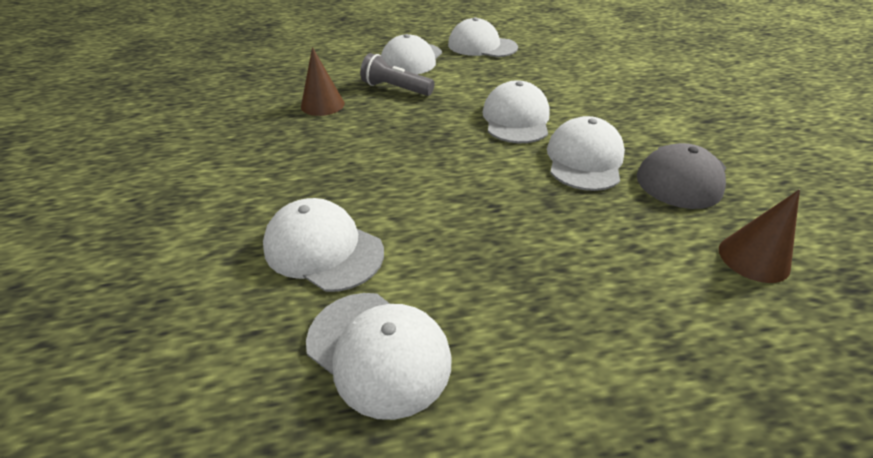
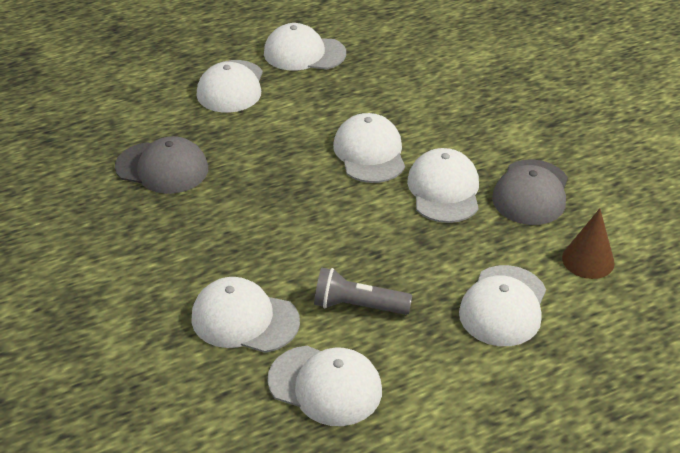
camera: 15 degrees left, 0 degrees up
brown cone [301,47,345,116] -> grey cap [115,136,208,194]
grey flashlight [360,53,435,96] -> grey flashlight moved to [314,268,412,315]
none -> white cap [459,265,546,346]

